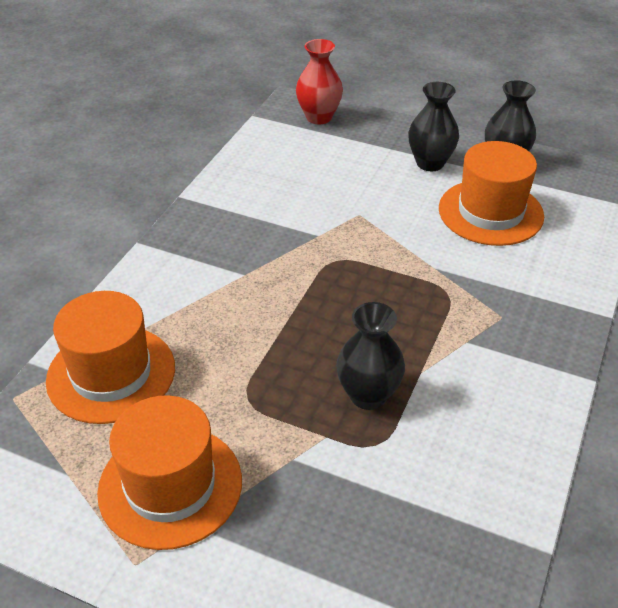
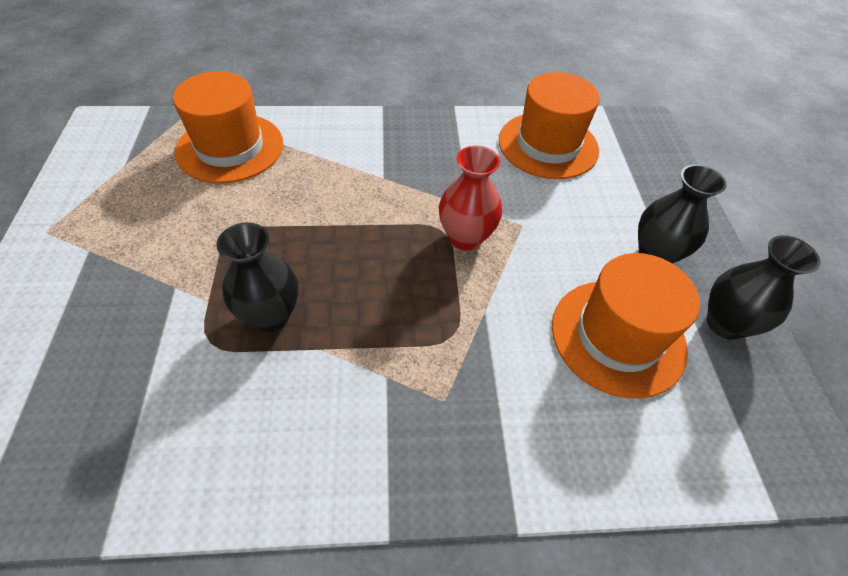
camera: 60 degrees right, 10 degrees up
orange hat [97,395,242,550] -> orange hat moved to [499,72,600,179]
red vase [296,39,343,124] -> red vase moved to [439,146,502,251]

